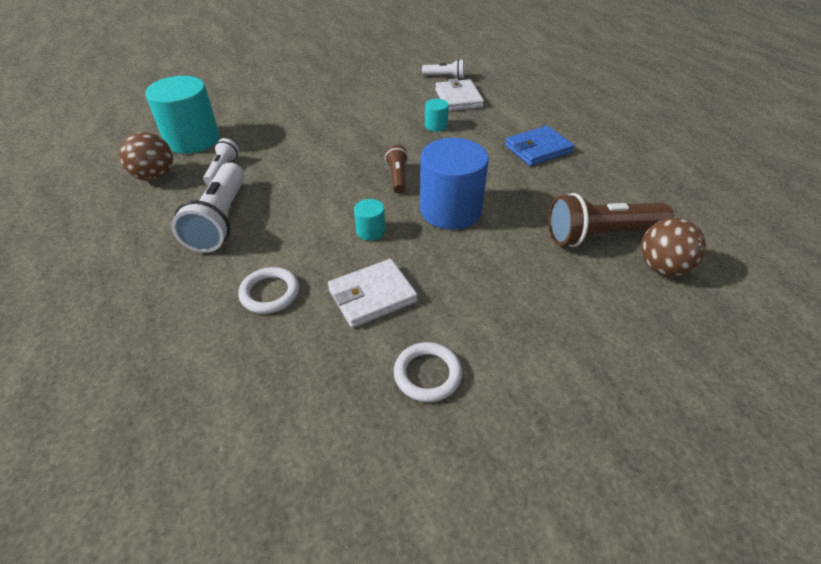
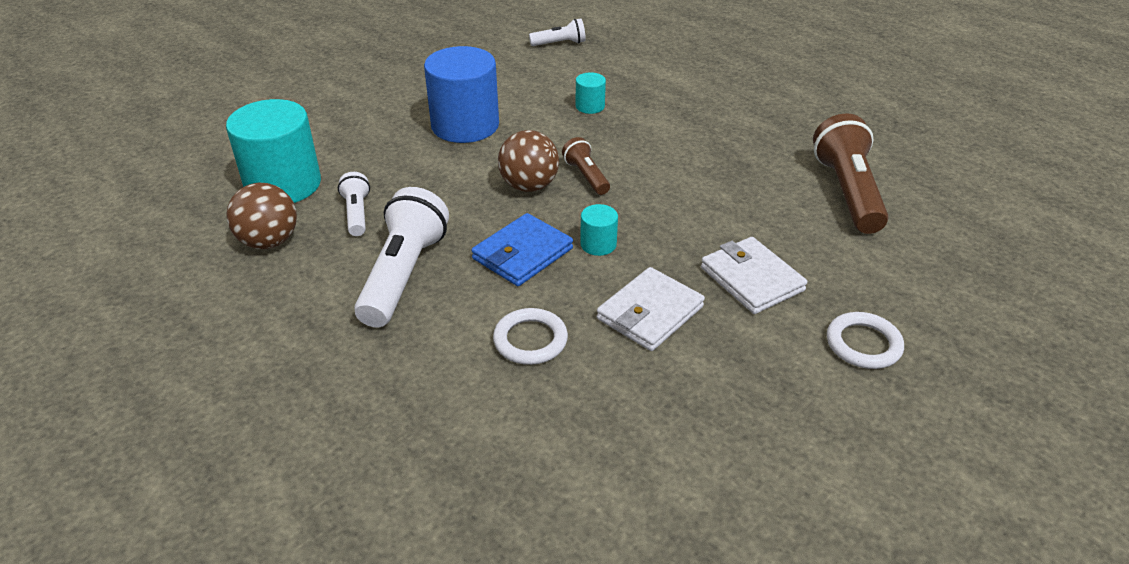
camera: 20 degrees left, 5 degrees down
white flashlight [171,163,245,253] -> white flashlight turned 150 degrees counterclockwise [354,187,449,328]
white ring [394,342,462,402] -> white ring moved to [827,312,904,369]
blue cylinder [420,138,489,230] -> blue cylinder moved to [424,46,499,143]
white wallet [435,78,484,111] -> white wallet moved to [701,237,807,314]
blue wallet [505,126,574,166] -> blue wallet moved to [471,213,573,286]
brown flashlight [548,193,673,247] -> brown flashlight turned 120 degrees clockwise [813,113,889,234]
brown ball [641,218,706,276] -> brown ball moved to [498,130,559,192]

